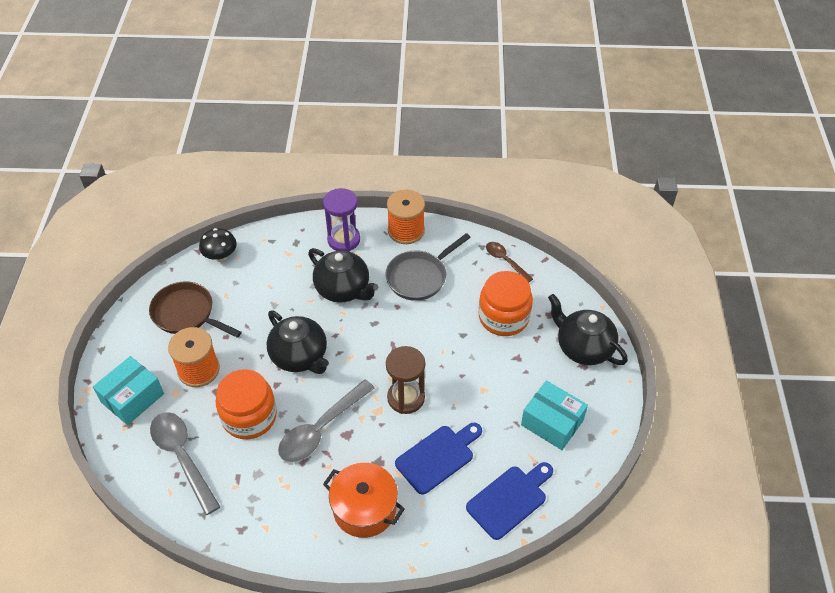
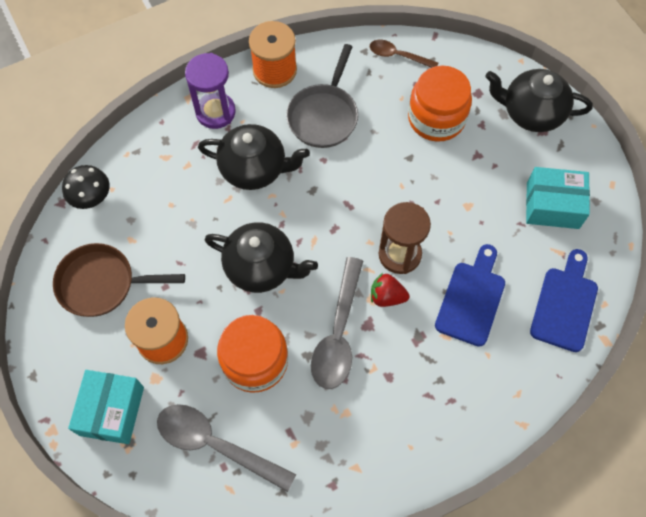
camera: 30 degrees left, 15 degrees up
orange pot [323,463,405,538] -> none
none -> red strawberry [371,273,409,307]

